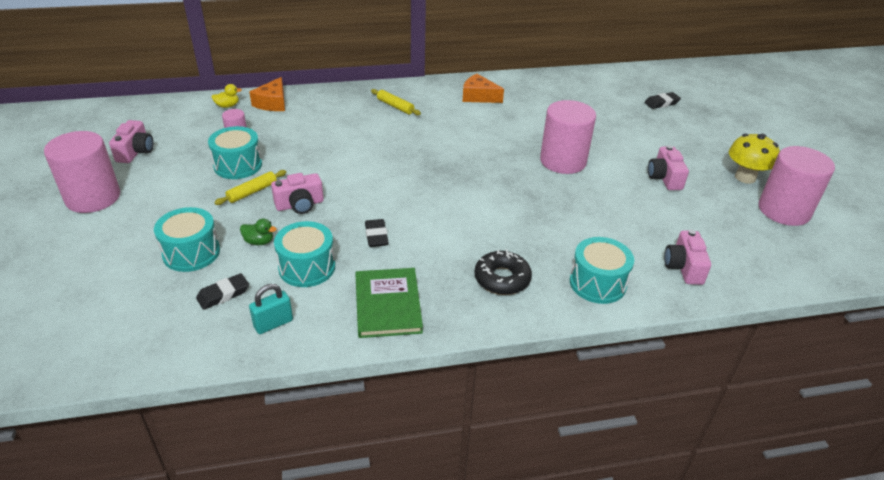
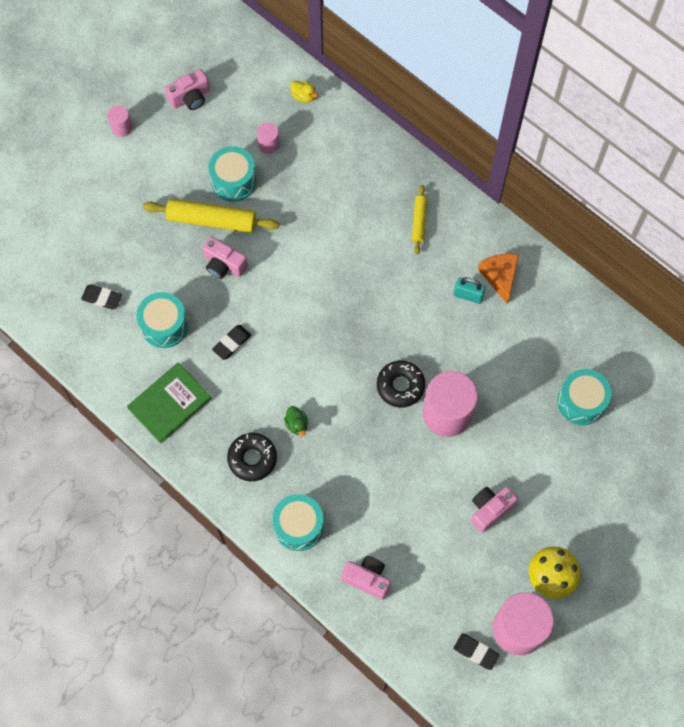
camera: 55 degrees right, 30 degrees up
pink cylinder [44,131,120,213] -> pink cylinder [107,105,133,137], size x0.47
turquoise drum [154,207,220,272] -> turquoise drum moved to [557,369,612,425]
yellow rolling pin [214,170,286,205] -> yellow rolling pin [143,199,280,233], size x1.82
green duck [240,218,277,245] -> green duck moved to [284,406,308,437]
orange cheese [249,77,285,111] -> none
turquoise padlock [249,284,293,334] -> turquoise padlock moved to [454,277,486,304]
black eraser [644,92,681,109] -> black eraser moved to [453,634,500,670]
pink camera [664,230,711,285] -> pink camera turned 60 degrees clockwise [341,556,391,600]
none -> black donut [377,361,425,408]

